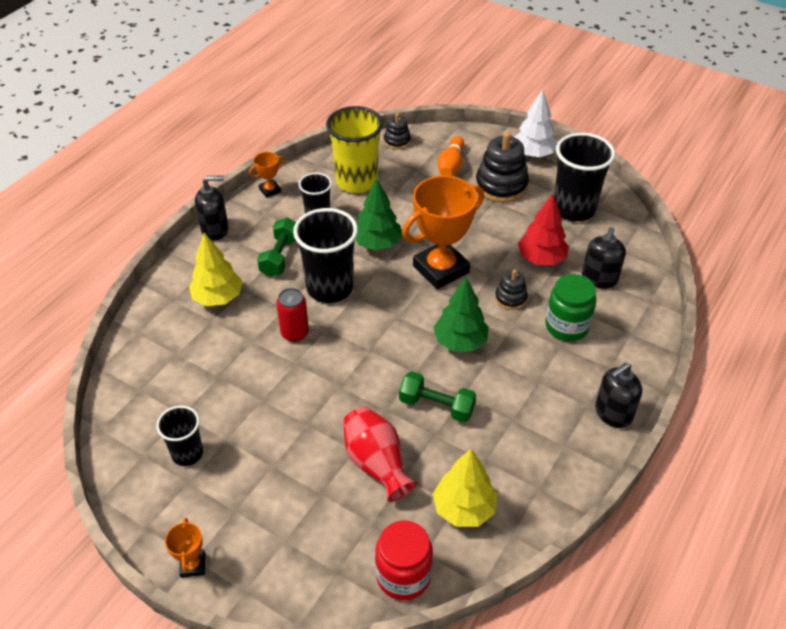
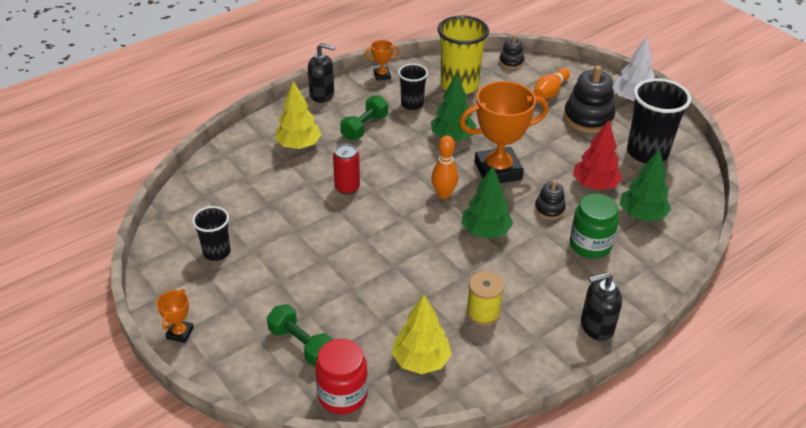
camera: 20 degrees right, 5 degrees down
black cup [293,208,358,303] -> none
red vase [343,406,417,502] -> none
green dumbbell [399,371,476,423] -> green dumbbell moved to [267,304,333,366]
black soap dispenser [582,227,626,289] -> green tree [620,149,671,221]
none -> orange bowling pin [431,136,458,199]
none -> yellow spool [466,271,504,326]

